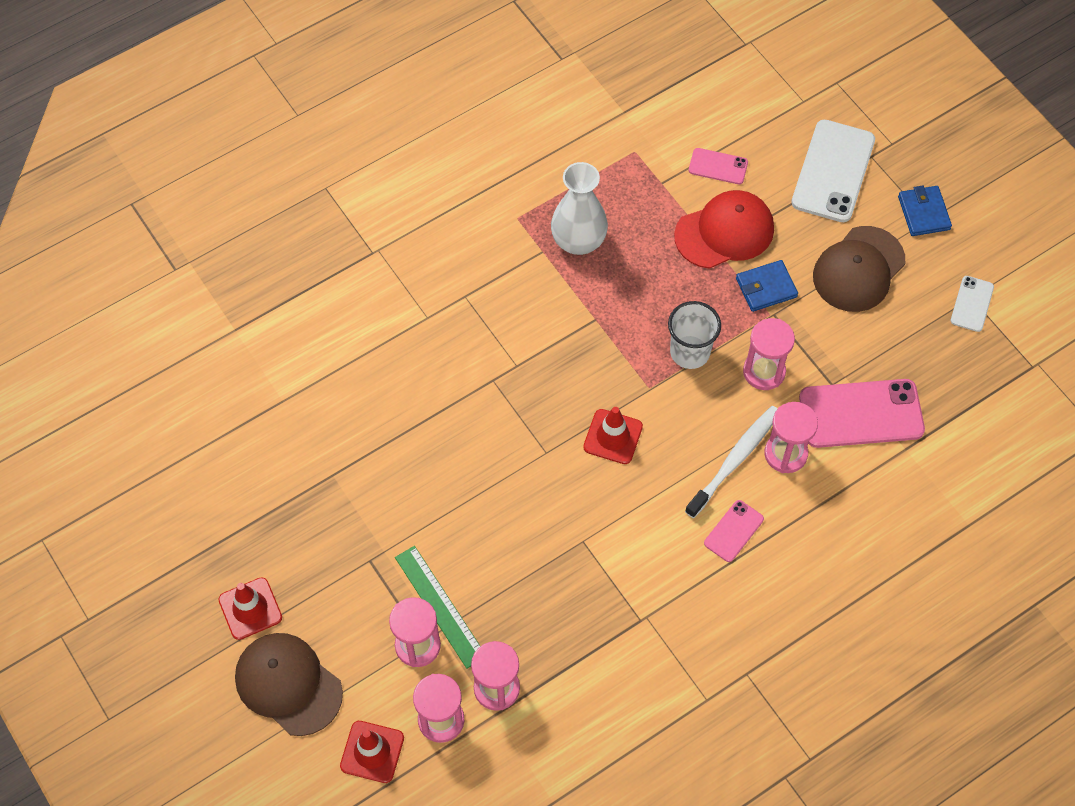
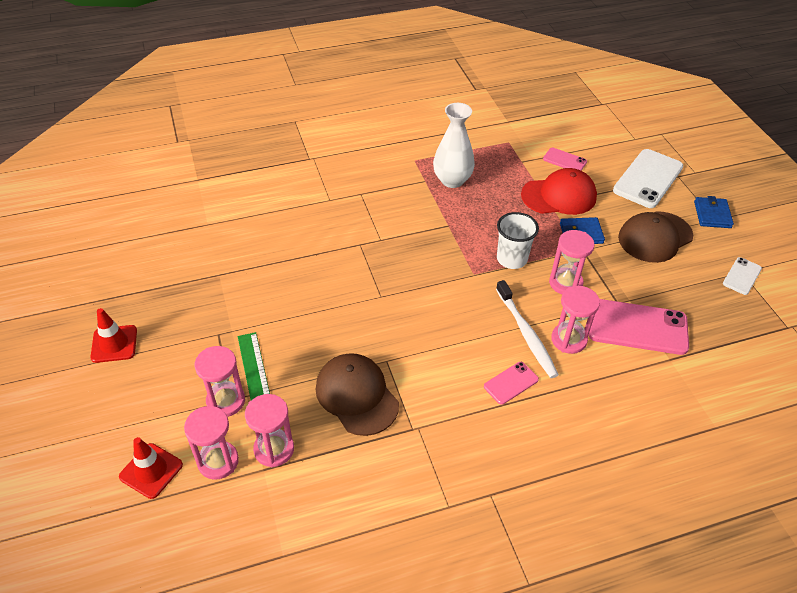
camera: 15 degrees right, 15 degrees down
brown cap [235,633,343,736] -> brown cap moved to [316,353,399,436]
red traffic cone [583,407,643,464] -> none
white toothbrush [685,406,778,518] -> white toothbrush turned 105 degrees clockwise [496,280,559,378]

